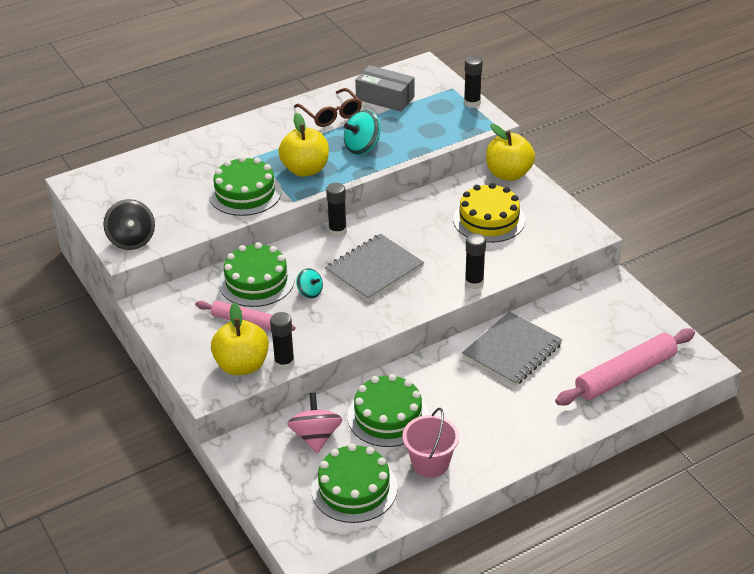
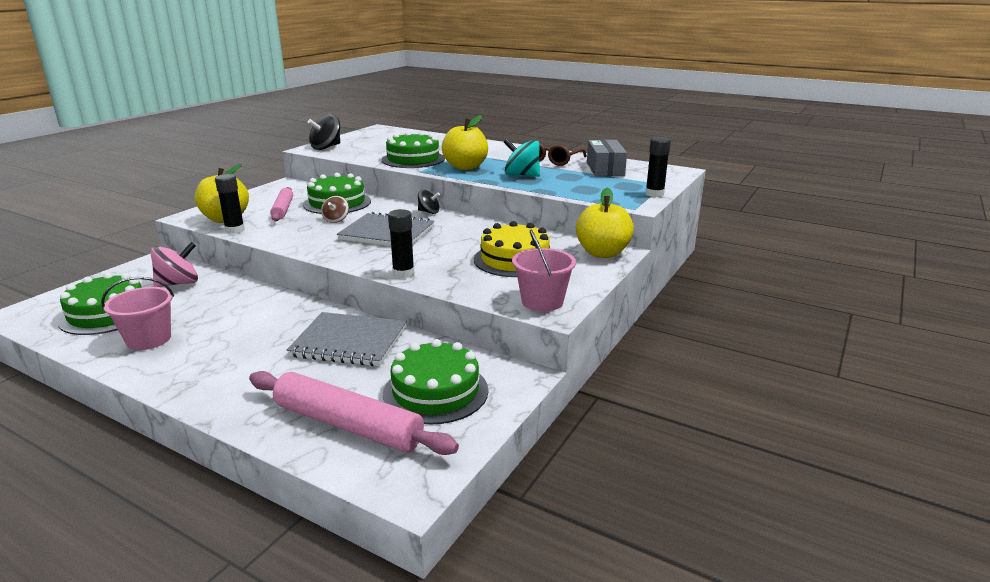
camera: 60 degrees right, 15 degrees down
turquoise spinning top [296,268,323,298] -> brown spinning top [321,196,349,223]
black glue stick [326,183,347,237] -> black spinning top [418,190,440,214]
green cake [347,374,429,447] -> green cake moved to [383,339,488,424]
none -> pink bucket [512,230,576,311]

